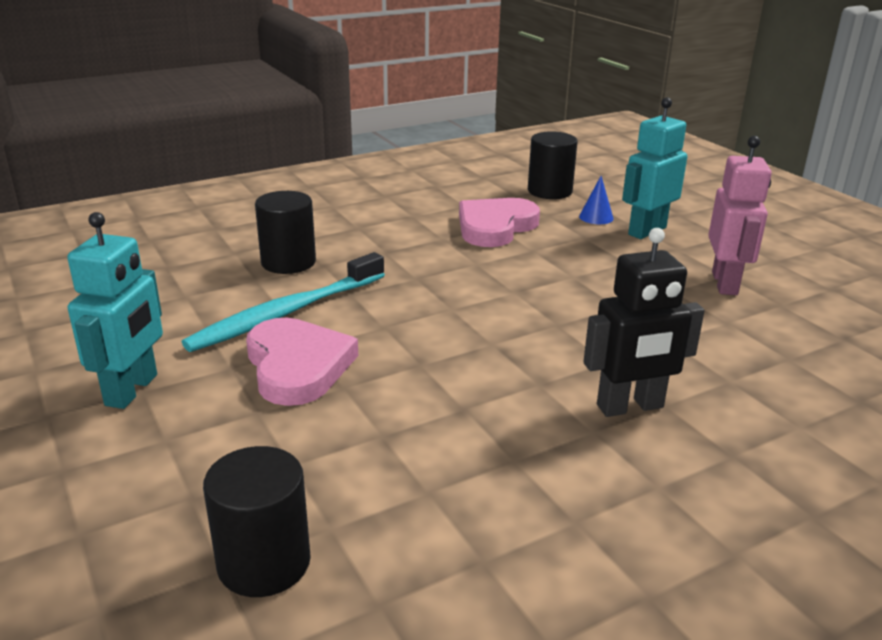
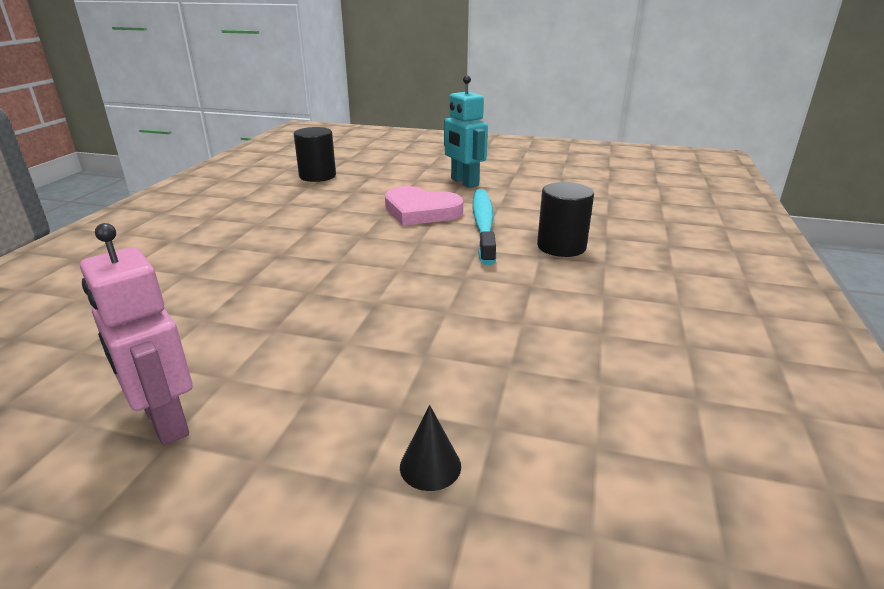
camera: 135 degrees right, 0 degrees up
pink heart [459,198,540,247] -> none
black cylinder [528,131,578,199] -> none
blue cone [579,176,614,224] -> black cone [400,405,461,491]
black robot [583,228,705,417] -> none
turquoise robot [622,97,687,239] -> none

